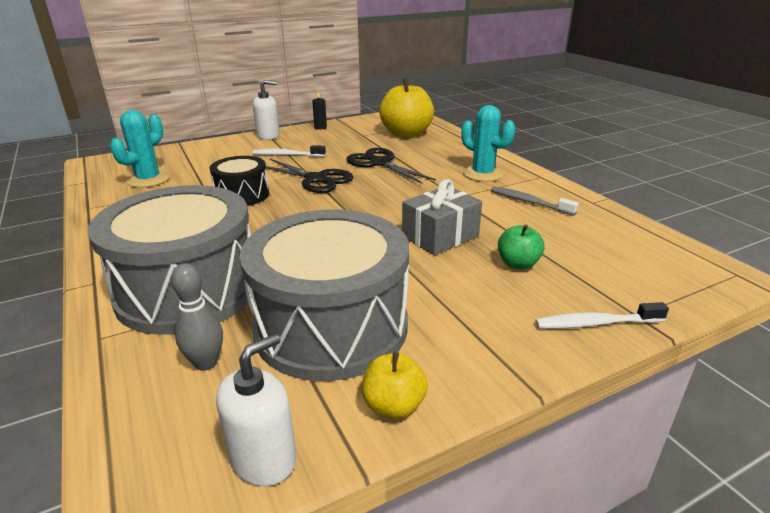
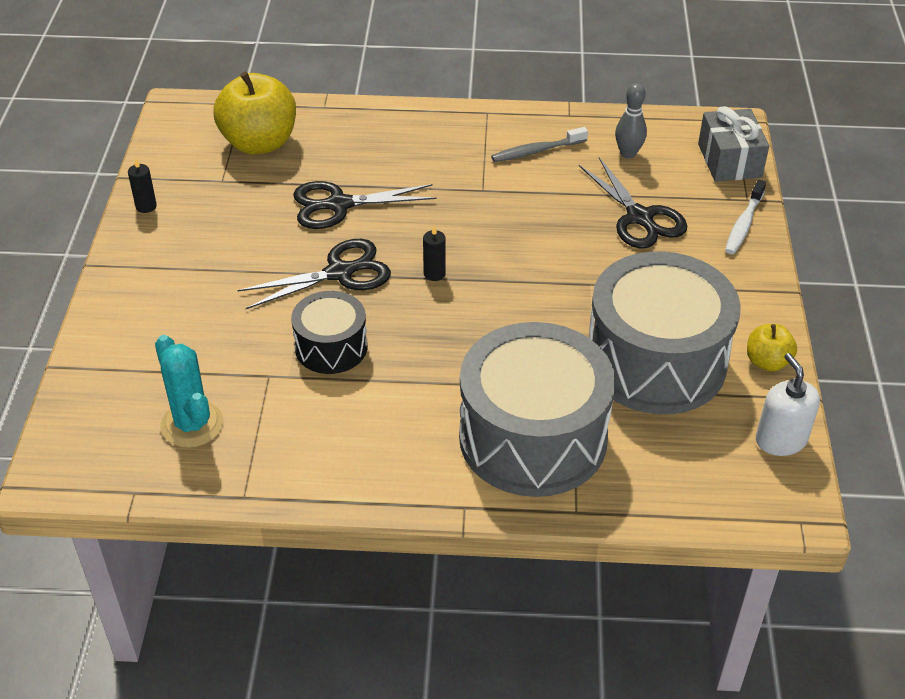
camera: 60 degrees left, 15 degrees up
grey bowling pin [171,263,223,371] -> grey bowling pin moved to [615,83,647,158]
white soap dispenser [253,80,280,140] -> none
white toothbrush [253,145,326,157] -> none
grey gift [402,179,482,255] -> grey gift moved to [698,106,769,182]
turquoise cactus [461,105,515,182] -> none
green apple [498,224,545,270] -> black scissors [579,157,687,249]
none -> black candle [423,226,446,281]

